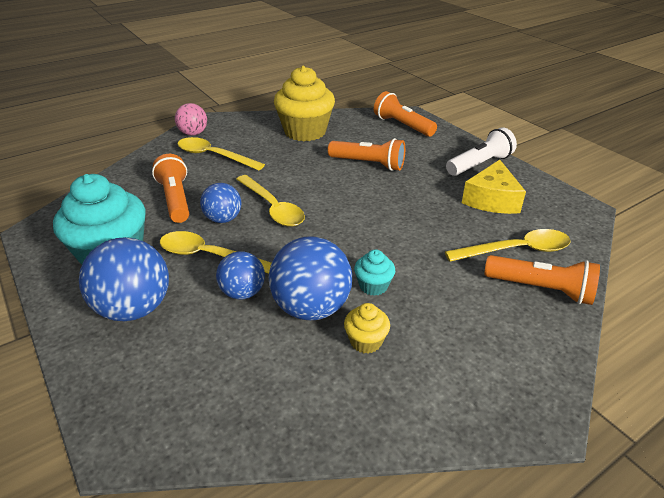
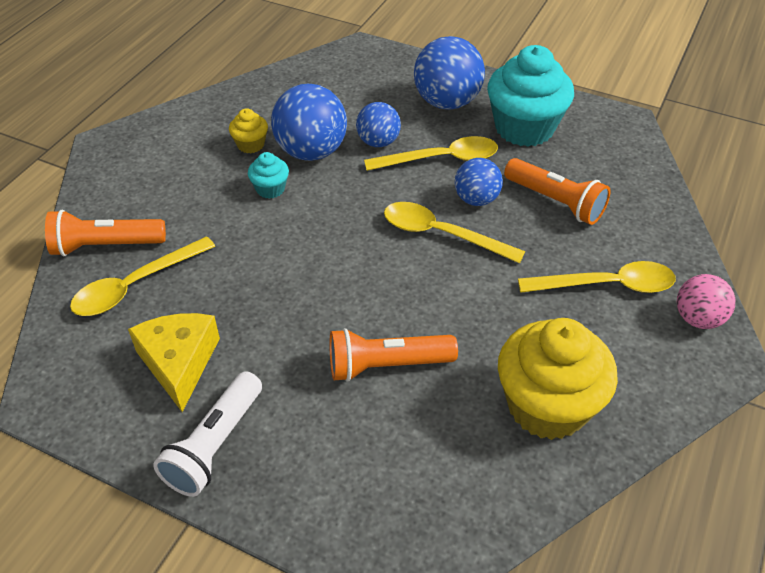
camera: 150 degrees right, 10 degrees up
orange flashlight [374,91,437,137] -> none

